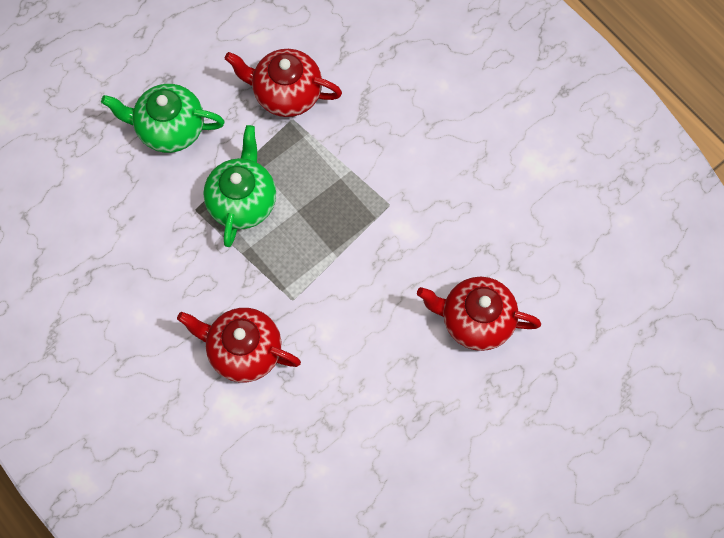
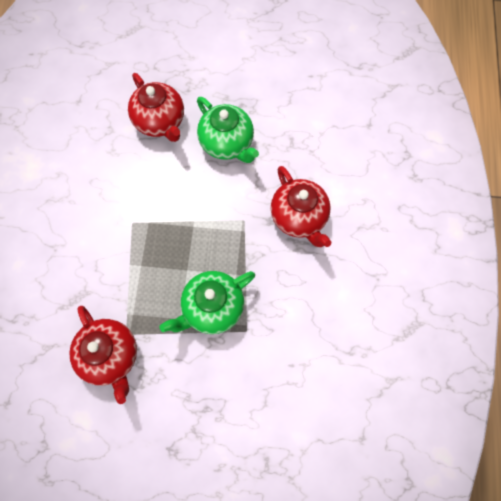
camera: 135 degrees left, 0 degrees up
green teapot [101,84,225,153] -> green teapot moved to [197,97,259,163]

